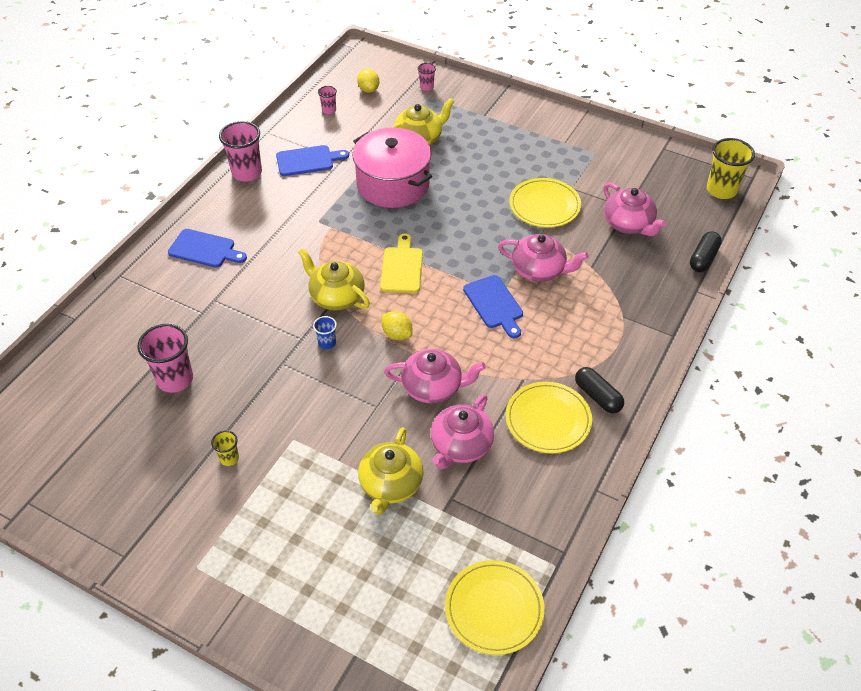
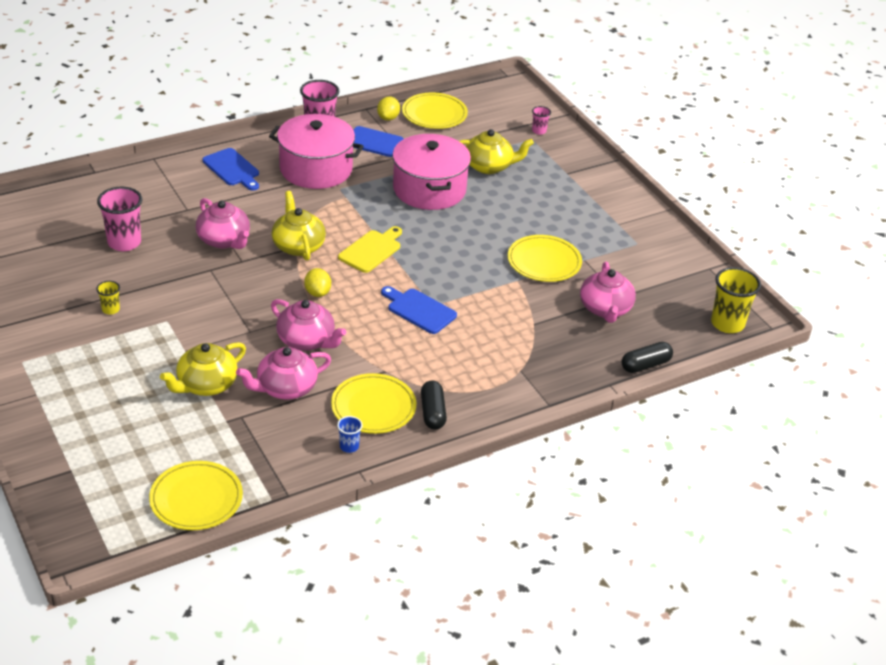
camera: 30 degrees right, 10 degrees down
blue cup [313,316,337,349] -> blue cup moved to [337,416,363,453]
pink cup [318,86,337,114] -> yellow plate [402,93,468,129]
yellow lemon [357,69,379,93] -> yellow lemon moved to [377,96,400,121]
blue cutting board [463,275,523,339] -> blue cutting board turned 120 degrees clockwise [381,286,457,334]
pink teapot [498,234,589,282] -> pink teapot moved to [196,198,250,249]
none -> pink pot [269,114,364,189]

